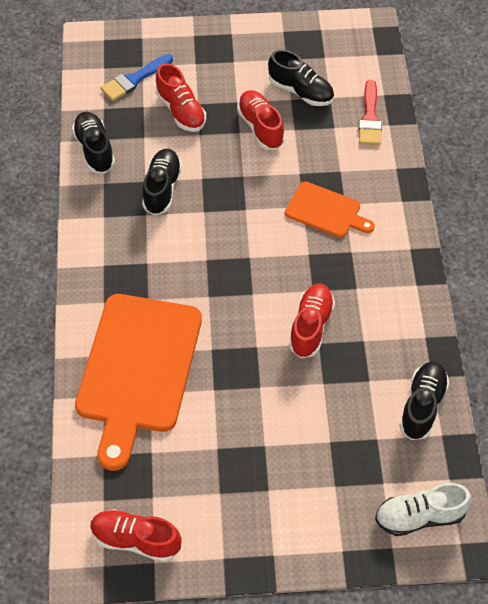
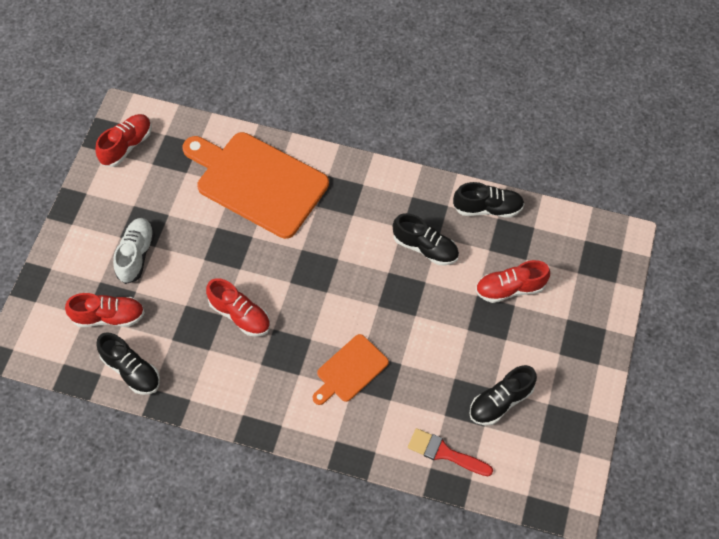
camera: 110 degrees right, 5 degrees up
blue brush [101,54,173,101] -> none
red shoe [237,90,285,150] -> red shoe moved to [65,293,145,327]
white shoe [375,483,471,536] -> white shoe moved to [113,218,155,284]

